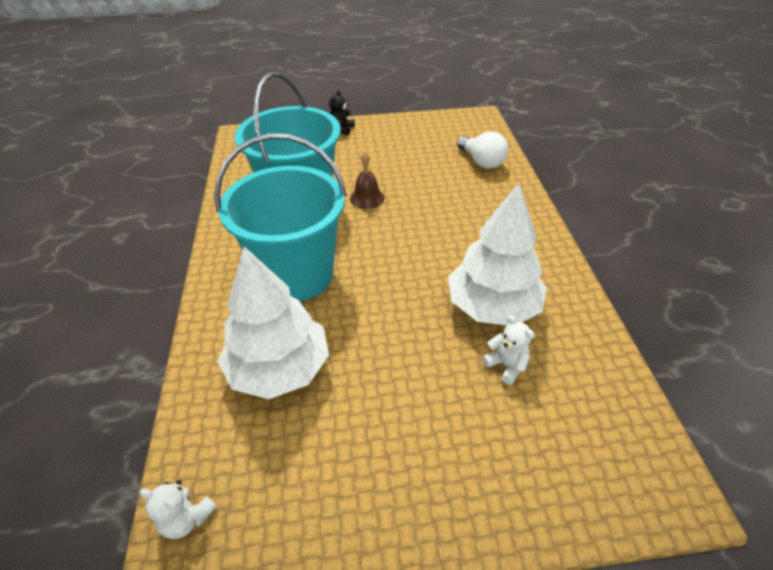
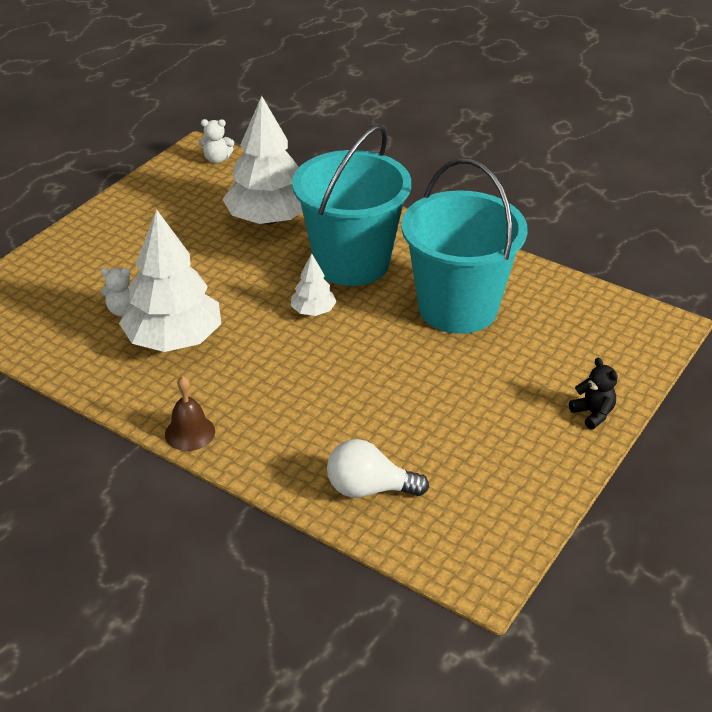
camera: 130 degrees right, 5 degrees down
white teddy bear [140,480,217,539] -> white teddy bear turned 150 degrees counterclockwise [199,119,234,163]
brown bell [350,152,385,209] -> brown bell moved to [165,376,215,451]
none -> white tree [290,253,337,316]

